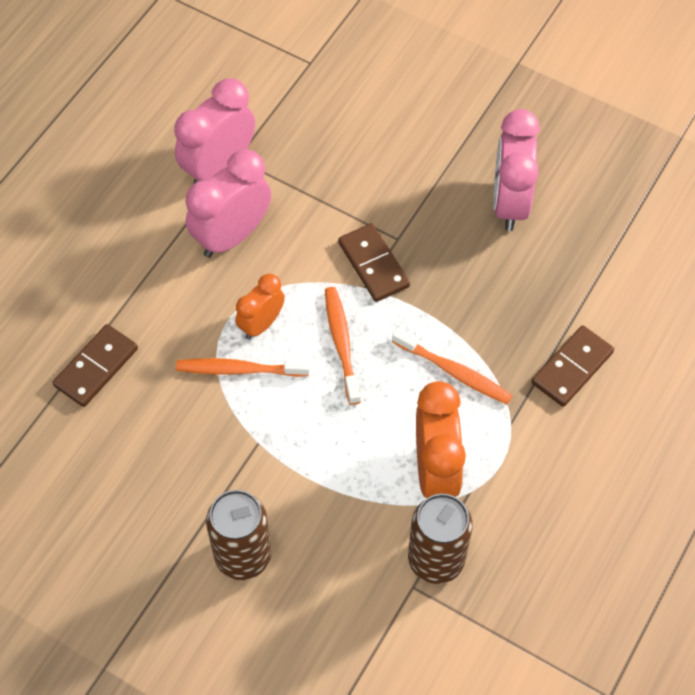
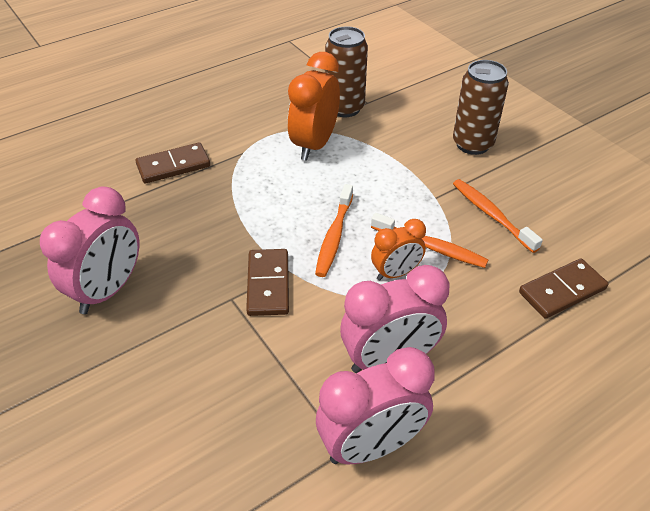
camera: 155 degrees left, 15 degrees down
orange toothbrush [392,328,513,404] -> orange toothbrush moved to [453,179,543,253]

